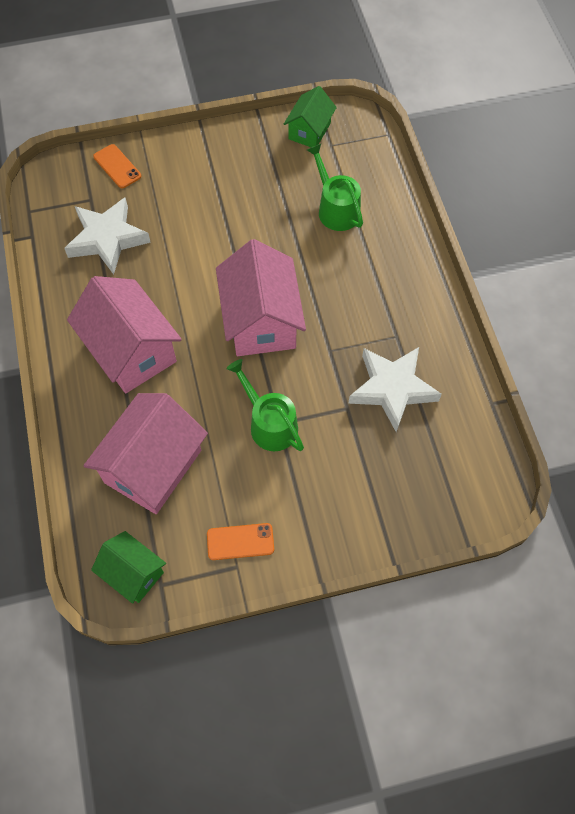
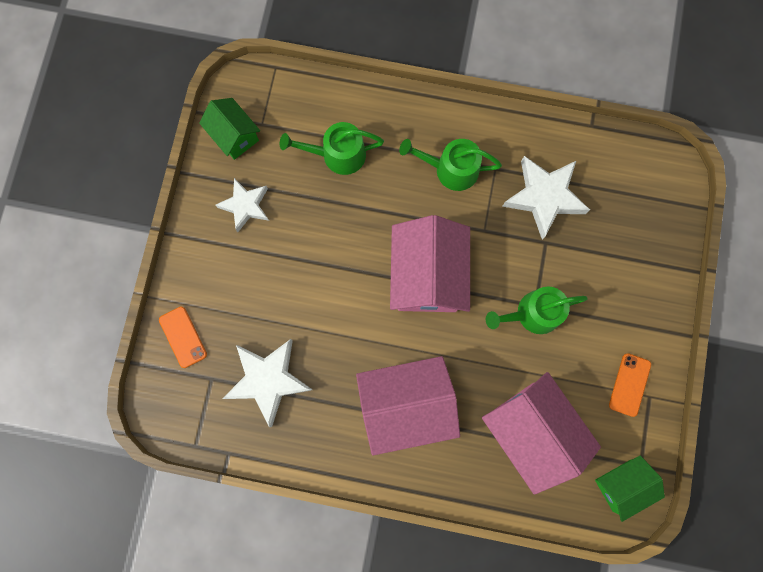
camera: 65 degrees left, 15 degrees up
orange phone [93,144,141,189] -> orange phone turned 75 degrees clockwise [159,306,207,368]
pink house [216,239,306,356] -> pink house turned 75 degrees clockwise [390,215,470,312]
none -> white star [216,178,269,232]
none -> green watering can [399,139,502,191]

